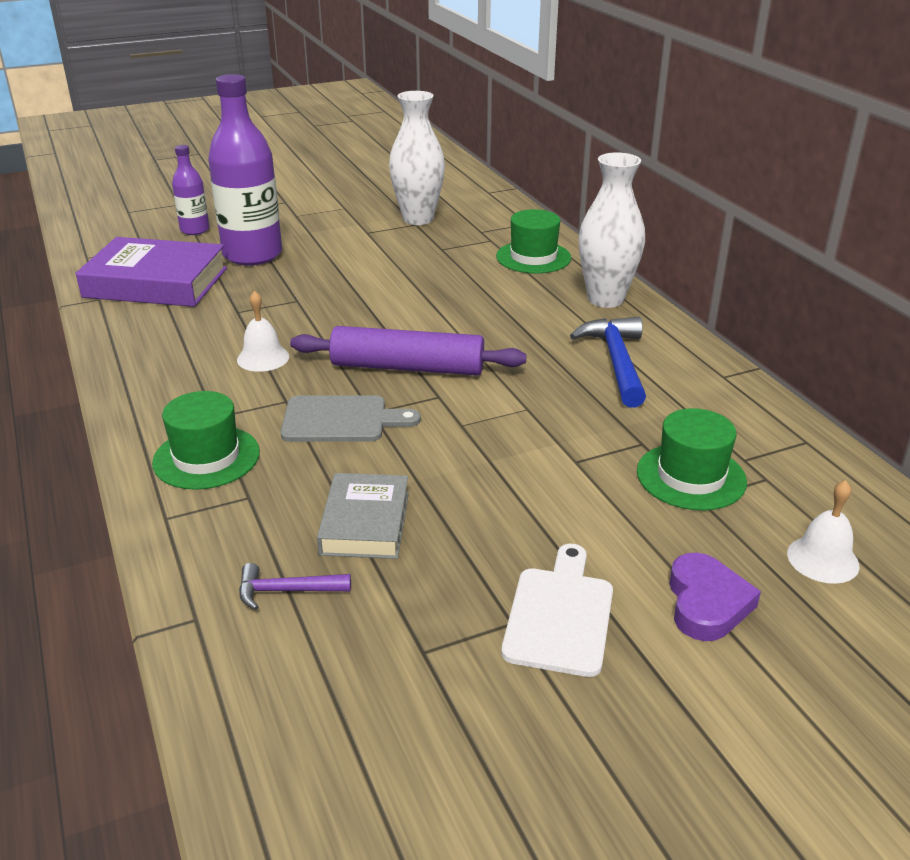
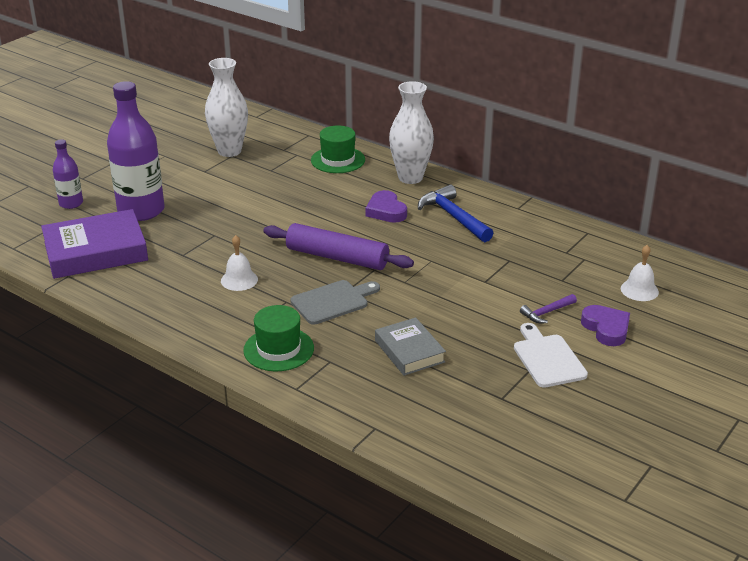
camera: 30 degrees left, 0 degrees up
purple hammer [239,563,351,610] -> purple hammer moved to [520,294,577,323]
purple rolling pin [290,326,527,376] -> purple rolling pin turned 45 degrees clockwise [263,223,414,270]
green hat [637,408,747,510] -> none
none -> purple heart [365,190,407,223]

